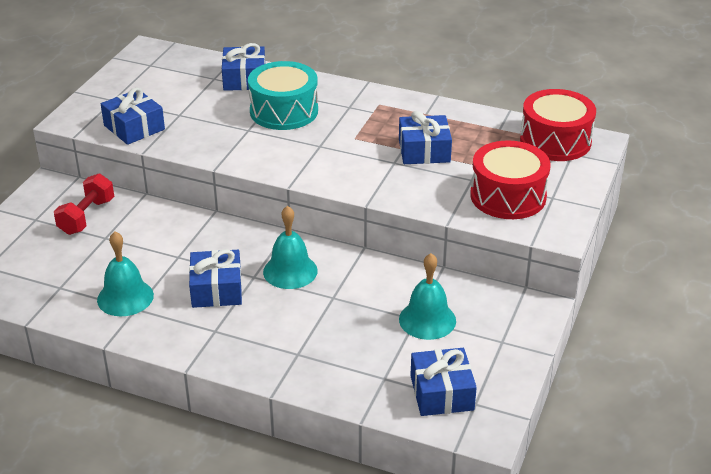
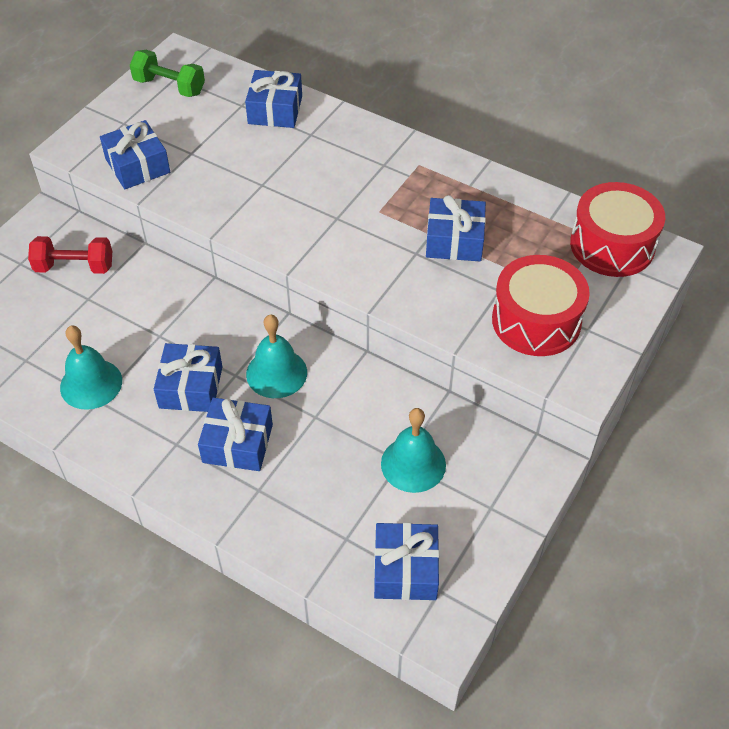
camera: 10 degrees right, 15 degrees up
red dumbbell [54,174,114,235] -> red dumbbell turned 60 degrees clockwise [28,236,112,274]
turquoise drum [248,61,318,130] -> none
none -> green dumbbell [130,50,205,97]
none -> blue gift [198,397,273,471]

